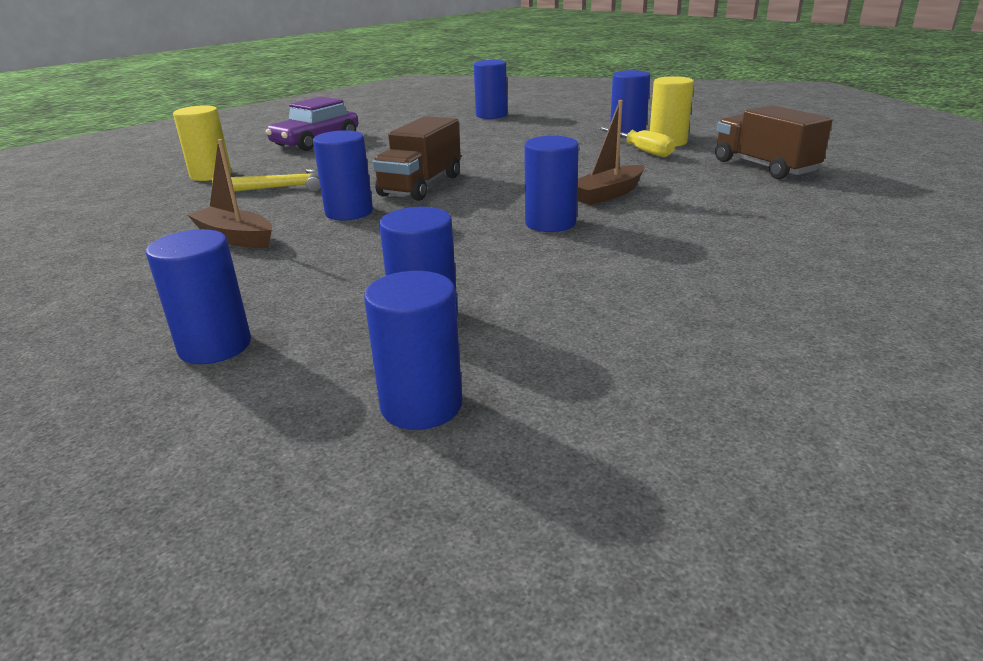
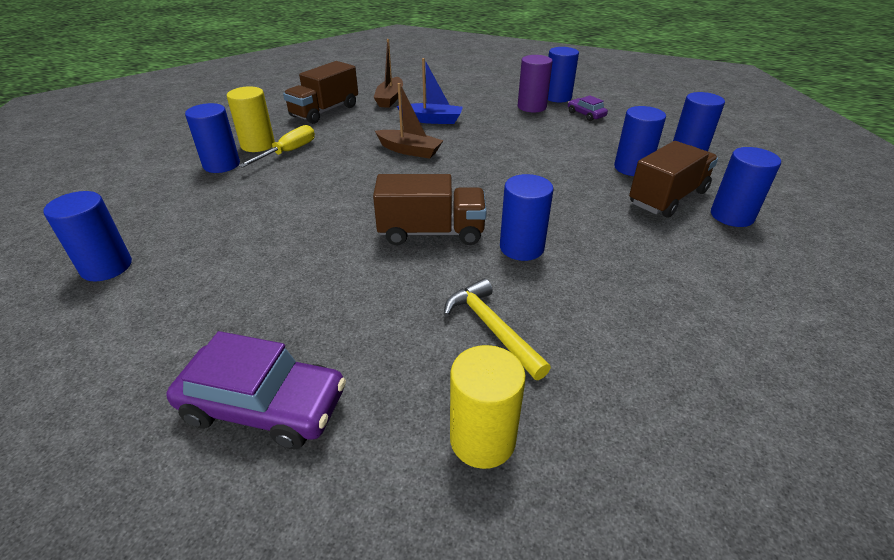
camera: 115 degrees left, 10 degrees up
brown boat [188,139,272,248] -> brown boat moved to [373,39,403,108]
blue cylinder [524,136,579,232] -> blue cylinder moved to [548,47,579,103]
none -> blue boat [397,58,463,124]
none -> purple cylinder [518,55,553,112]
none -> purple car [568,96,608,121]
none -> brown truck [629,141,718,218]

